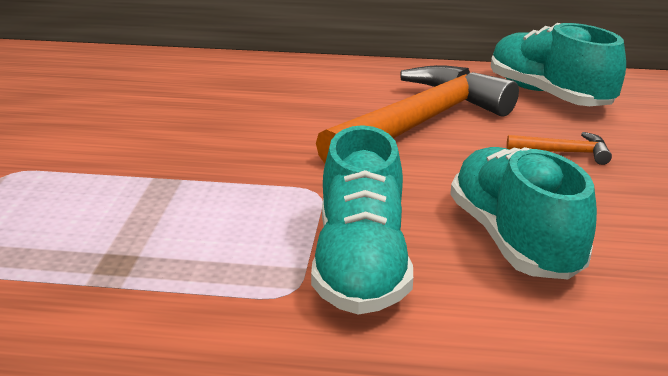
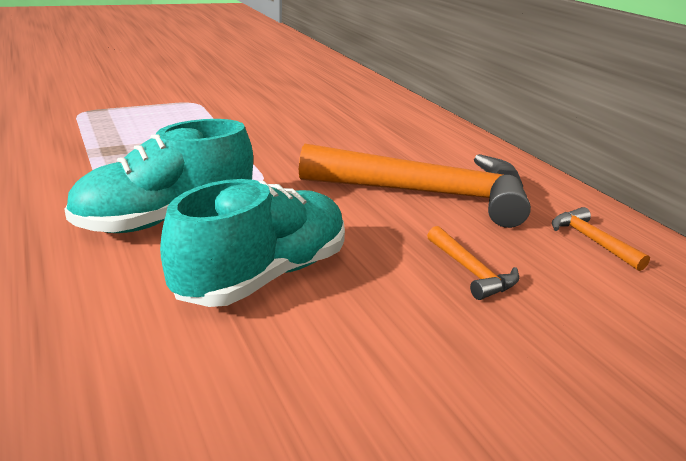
camera: 55 degrees right, 0 degrees up
turquoise shoe [491,23,626,106] -> orange hammer [552,207,650,271]

